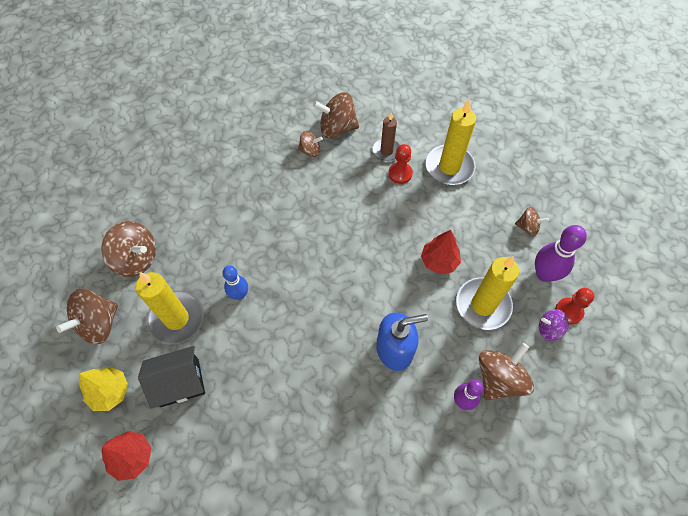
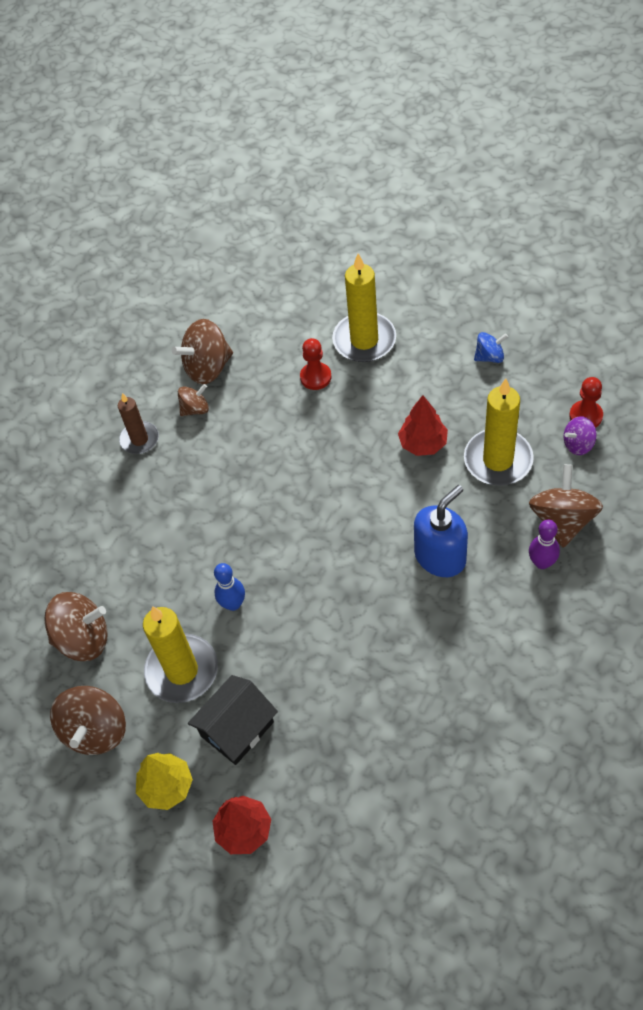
camera: 25 degrees left, 5 degrees down
brown candle [372,113,400,162] -> brown candle moved to [118,393,159,454]
brown spinning top [515,207,549,237] -> blue spinning top [474,332,508,363]
purple bowling pin [535,225,587,282] -> none

